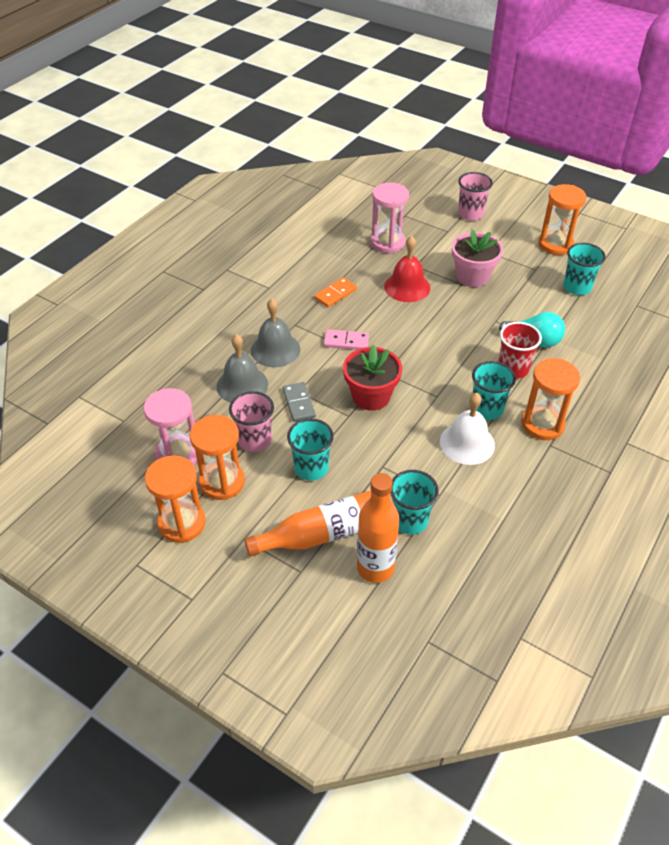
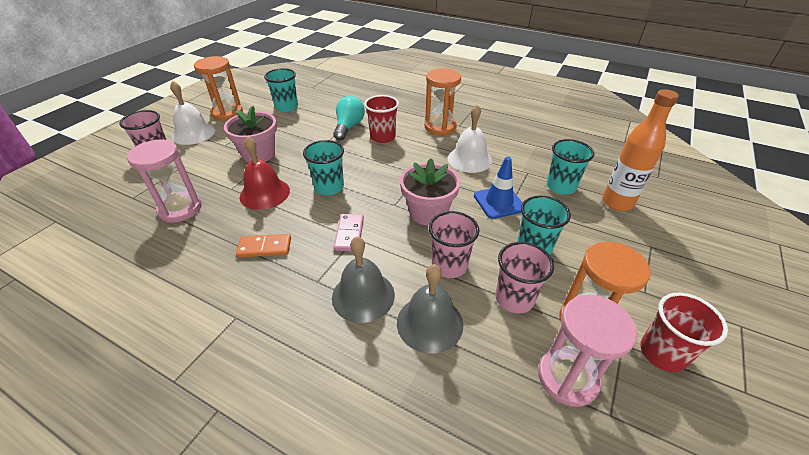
camera: 95 degrees left, 5 degrees down
orange hourglass [145,455,206,543] -> red cup [640,293,728,372]
orange bottle [244,490,372,557] -> none
grey domino [283,382,316,422] -> pink cup [429,211,479,278]
orange domino [314,277,357,307] -> orange domino turned 45 degrees counterclockwise [236,234,291,257]
red flower pot [343,345,402,411] -> pink flower pot [400,158,460,226]
turquoise cup [472,361,516,420] -> turquoise cup moved to [303,140,344,195]
none -> white bell [170,81,215,145]
none -> blue traffic cone [474,157,523,219]

